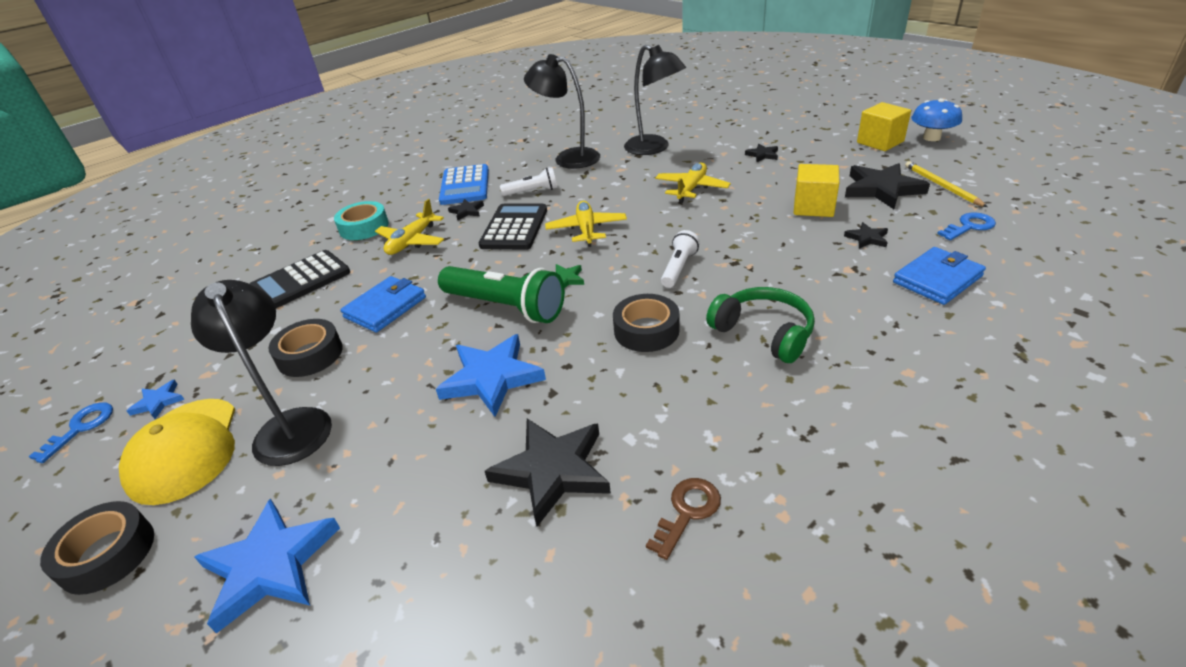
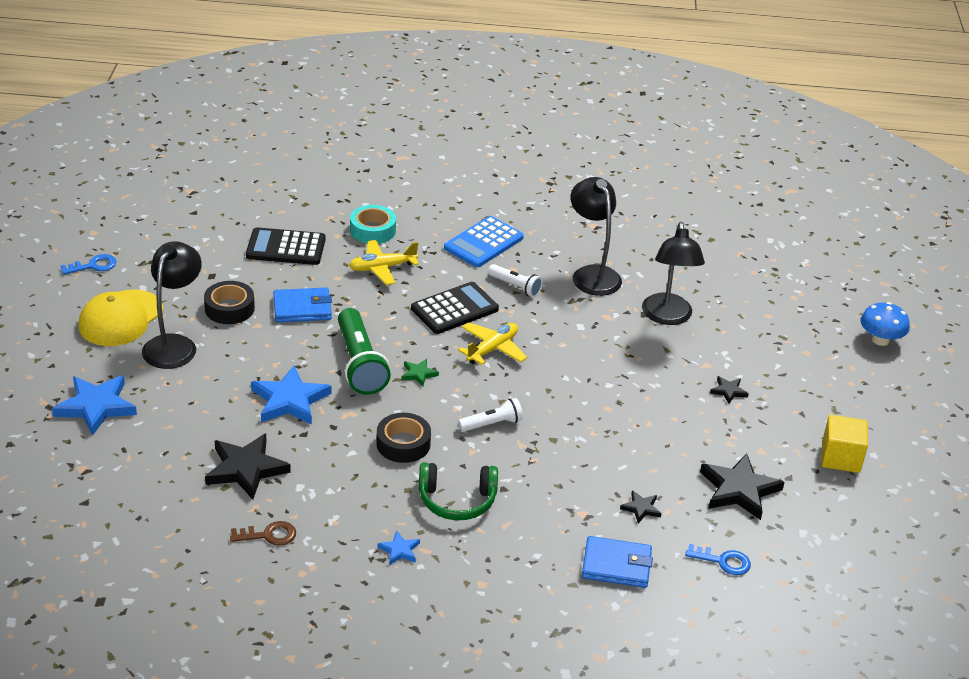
camera: 40 degrees right, 0 degrees up
black tape [40,501,154,595] -> none
blue star [127,380,185,419] -> blue star moved to [377,530,420,565]
black star [448,199,484,221] -> none
yellow plane [655,162,731,203] -> none
green headphones [706,287,815,363] -> green headphones turned 90 degrees clockwise [419,462,498,520]
yellow cube [794,164,840,217] -> none
yellow pencil [905,161,987,207] -> none
blue mushroom [912,98,962,141] -> blue mushroom moved to [860,302,910,346]

